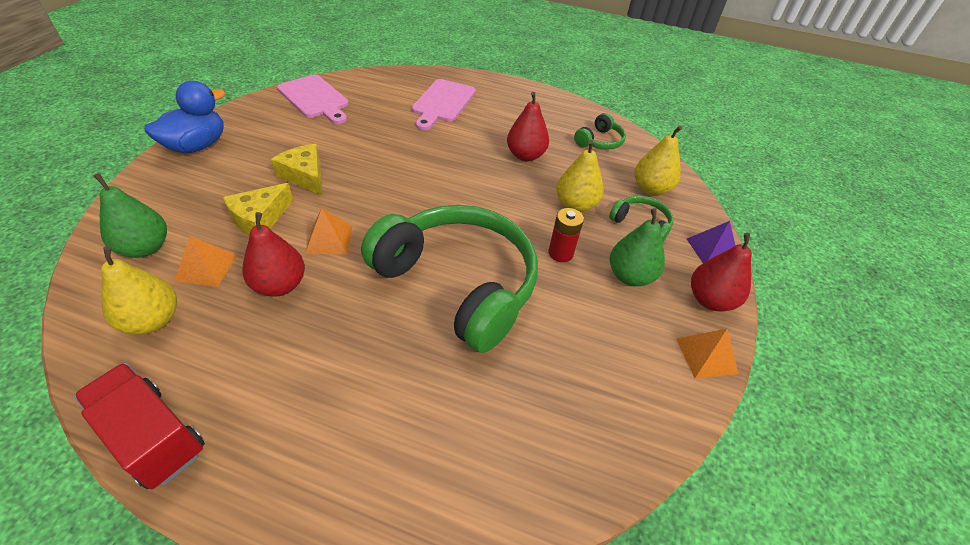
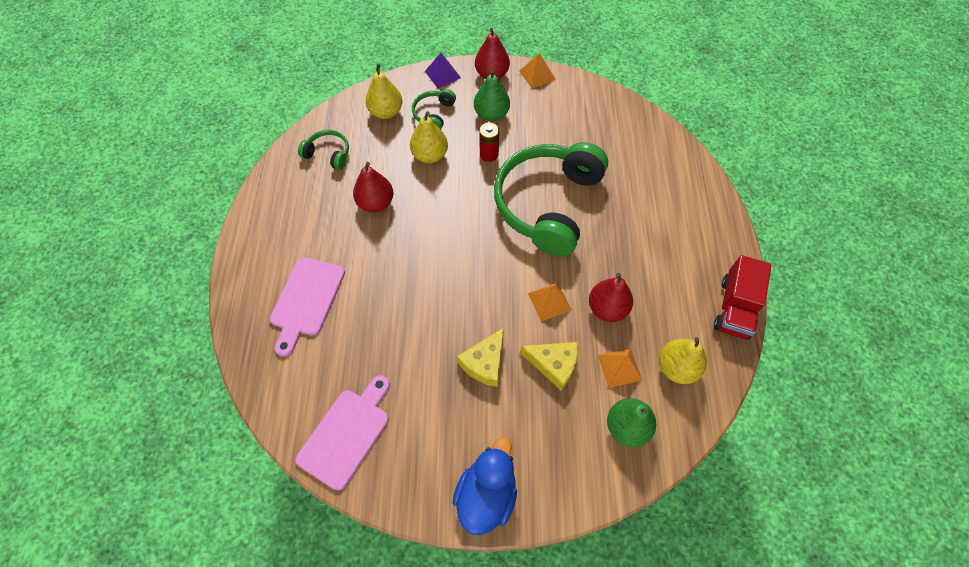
camera: 105 degrees left, 15 degrees up
blue duck [145,81,226,153] -> blue duck turned 90 degrees clockwise [453,437,517,535]
pink cutting board [412,79,476,130] -> pink cutting board turned 105 degrees clockwise [270,257,345,357]

